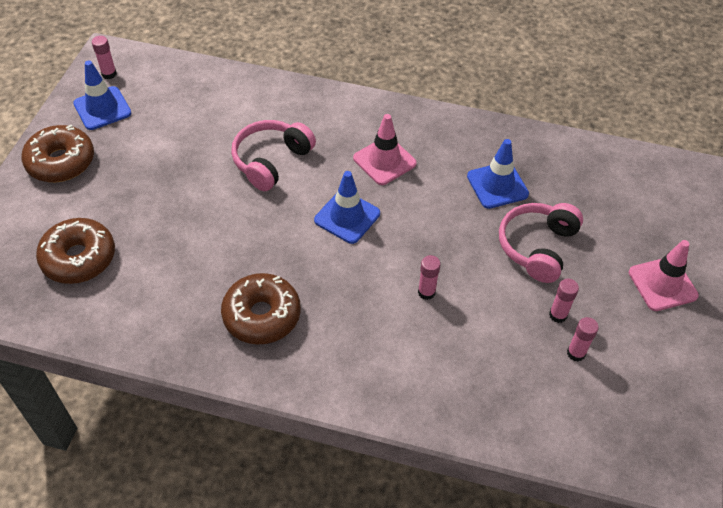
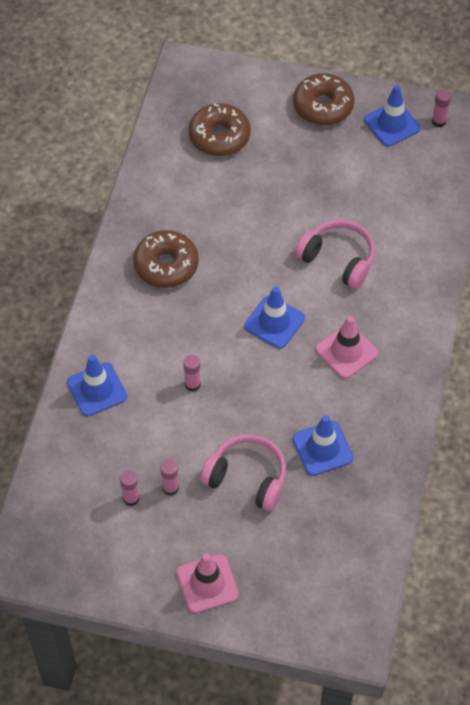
camera: 90 degrees right, 5 degrees up
none -> blue traffic cone [67,355,127,416]

